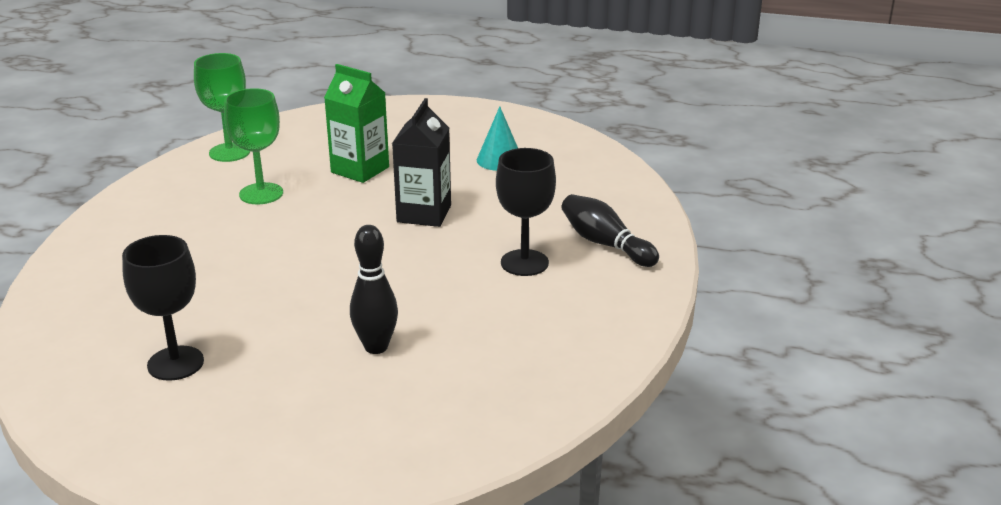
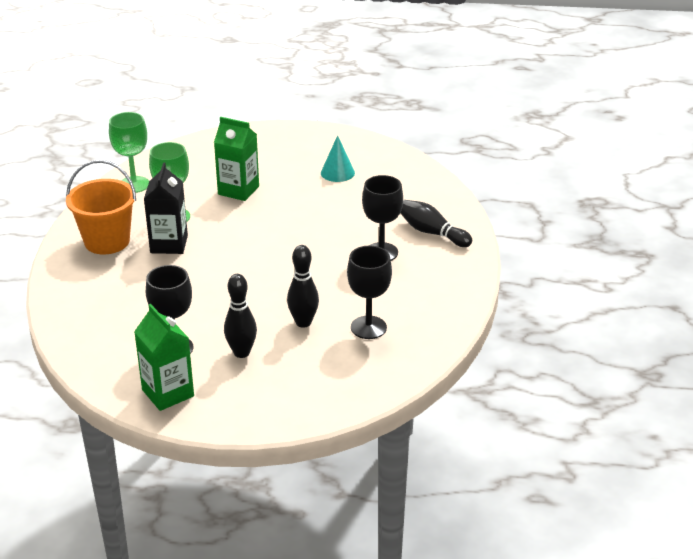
camera: 10 degrees left, 5 degrees up
black carton [392,98,451,227] -> black carton moved to [144,162,188,254]
none -> orange bucket [66,160,136,255]
none -> green carton [134,304,194,411]
none -> black bowling pin [224,274,257,358]
none -> black goblet [347,246,392,339]

